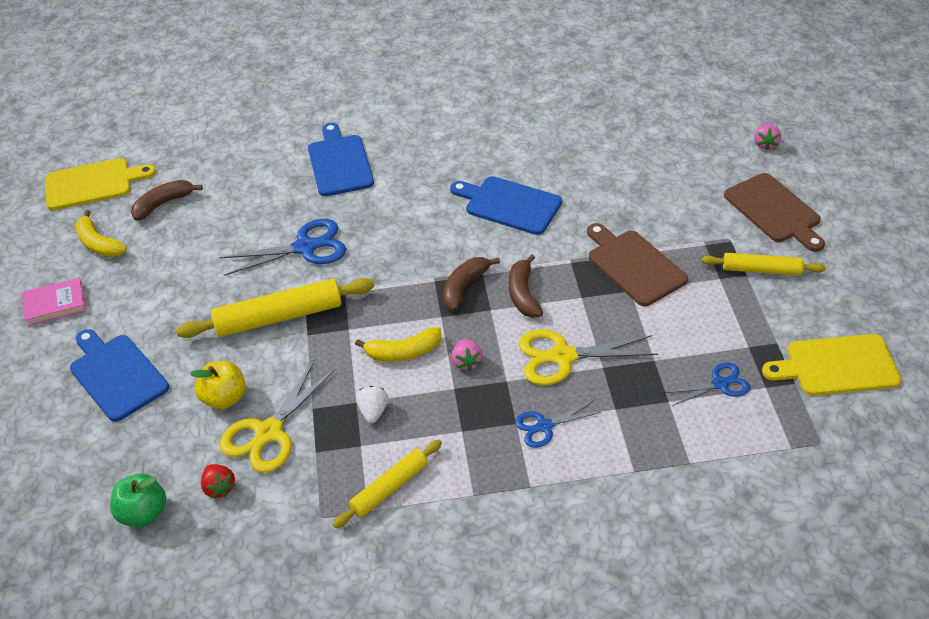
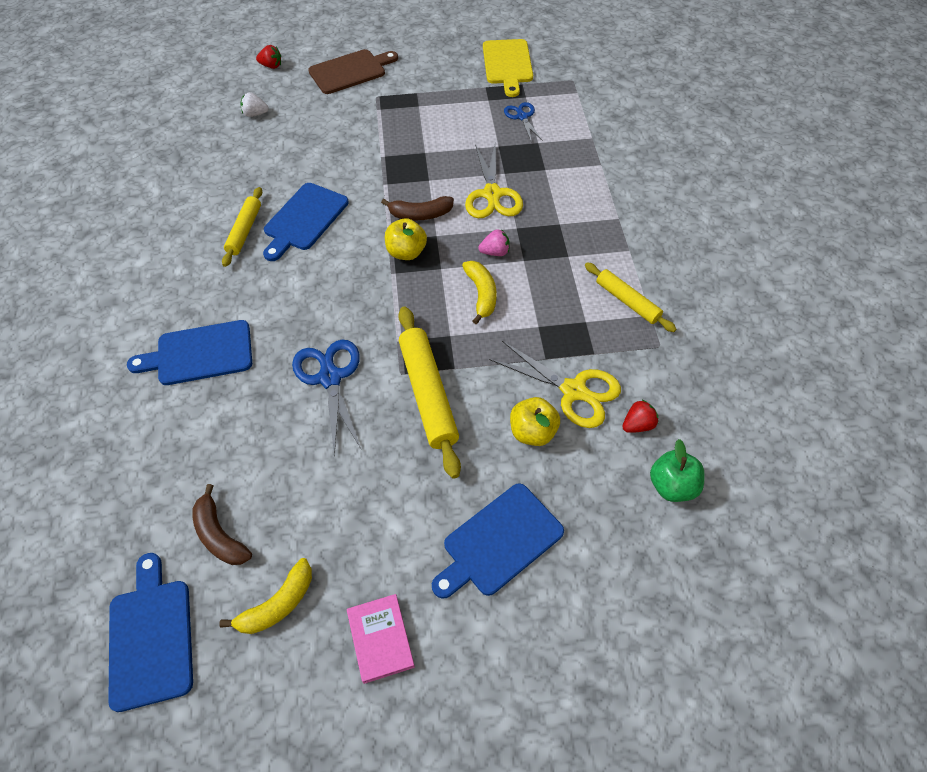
camera: 90 degrees left, 10 degrees up
yellow cutting board [45,158,156,210] -> blue cutting board [108,553,193,712]
white strawberry [356,386,388,423] -> white strawberry moved to [241,92,269,117]
brown banana [443,257,500,311] -> yellow apple [385,218,427,260]
blue scissors [515,401,601,448] -> none
brown cutting board [587,223,688,306] -> none
yellow rolling pin [701,253,826,276] -> yellow rolling pin moved to [222,187,262,267]
pink strawberry [754,124,781,151] -> red strawberry [256,45,281,69]

